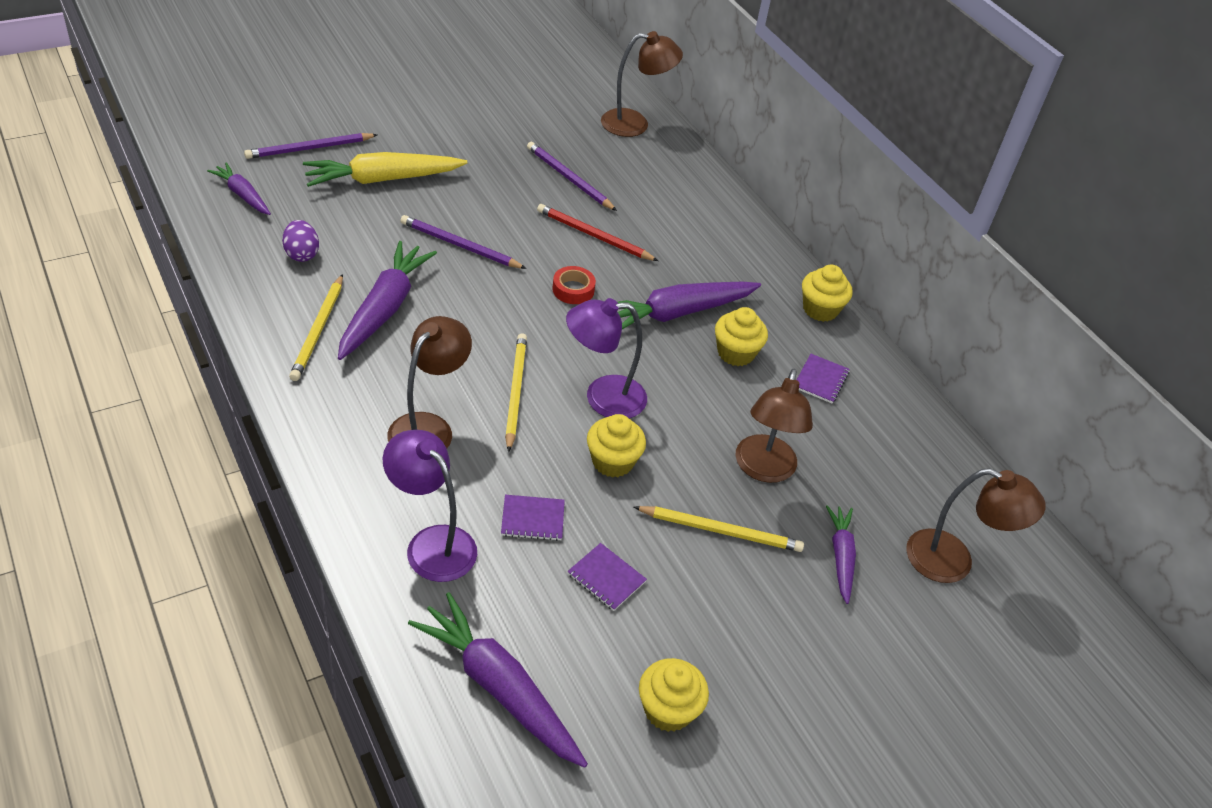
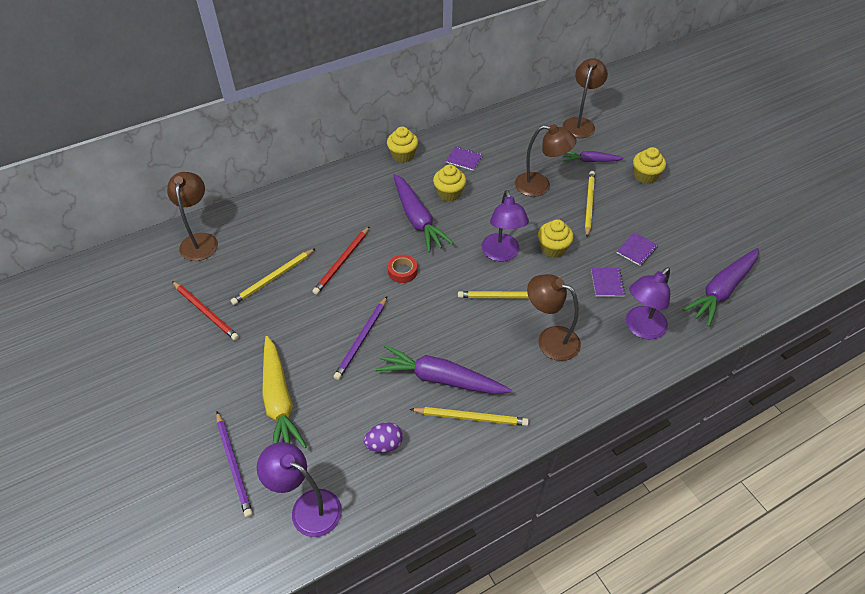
camera: 85 degrees left, 5 degrees up
purple carrot [207,162,271,215] -> purple lamp [257,442,342,537]
purple pencil [527,142,617,211] -> yellow pencil [231,248,316,305]
yellow cupcake [639,658,709,732] -> yellow cupcake moved to [633,147,666,184]
none -> red pencil [172,281,239,341]

